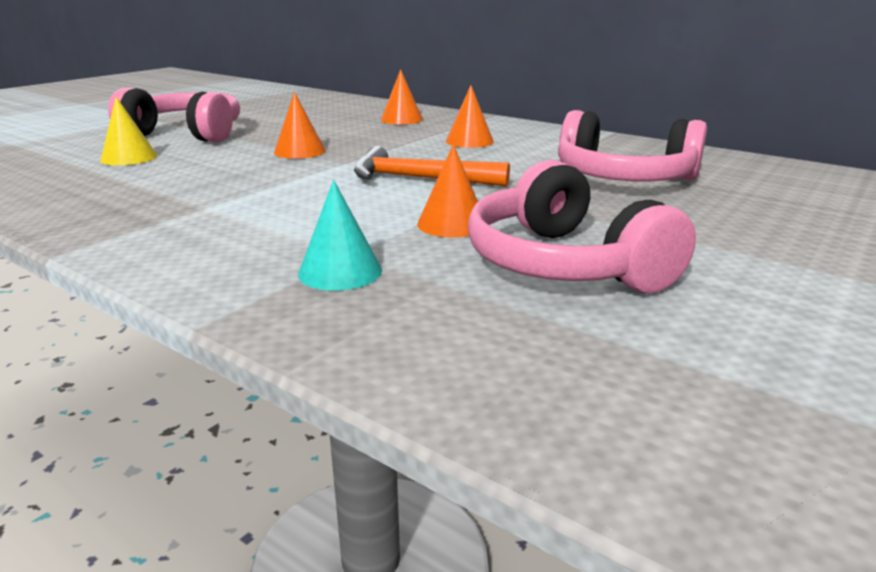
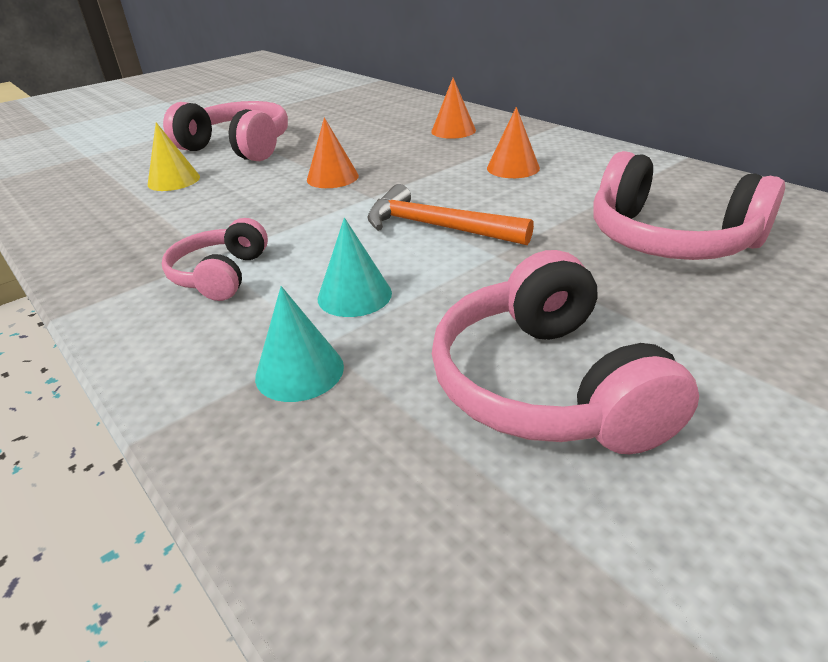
camera: 15 degrees right, 10 degrees up
orange cone [417,144,478,238] -> none
none -> pink headphones [162,218,268,301]
none -> turquoise cone [318,218,392,317]

